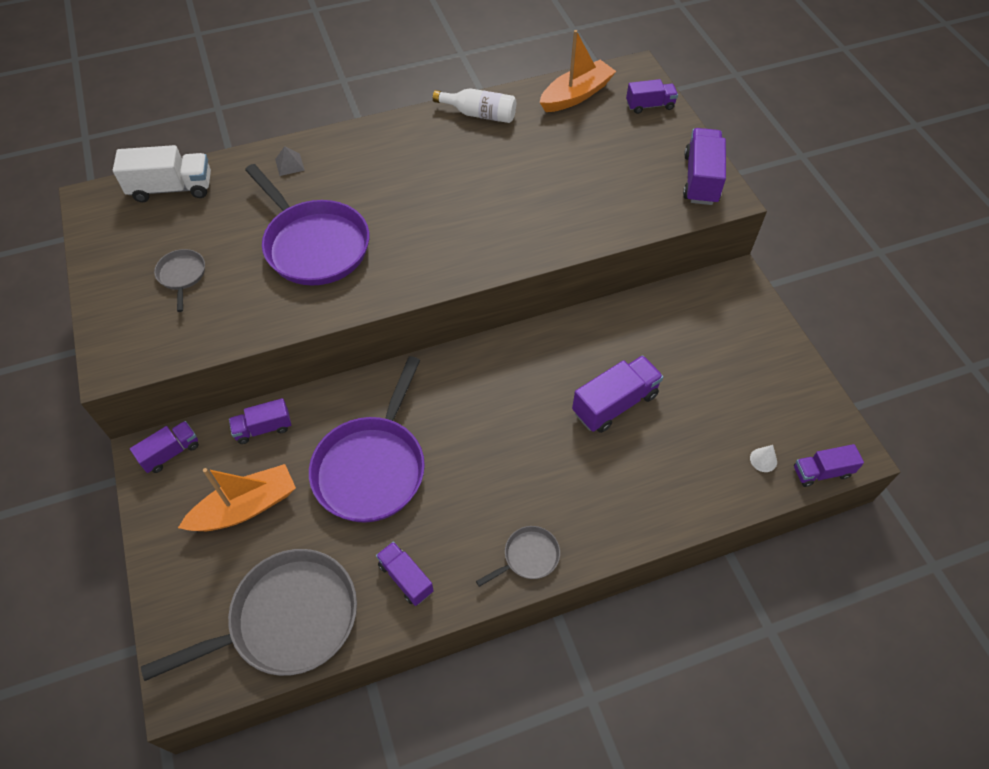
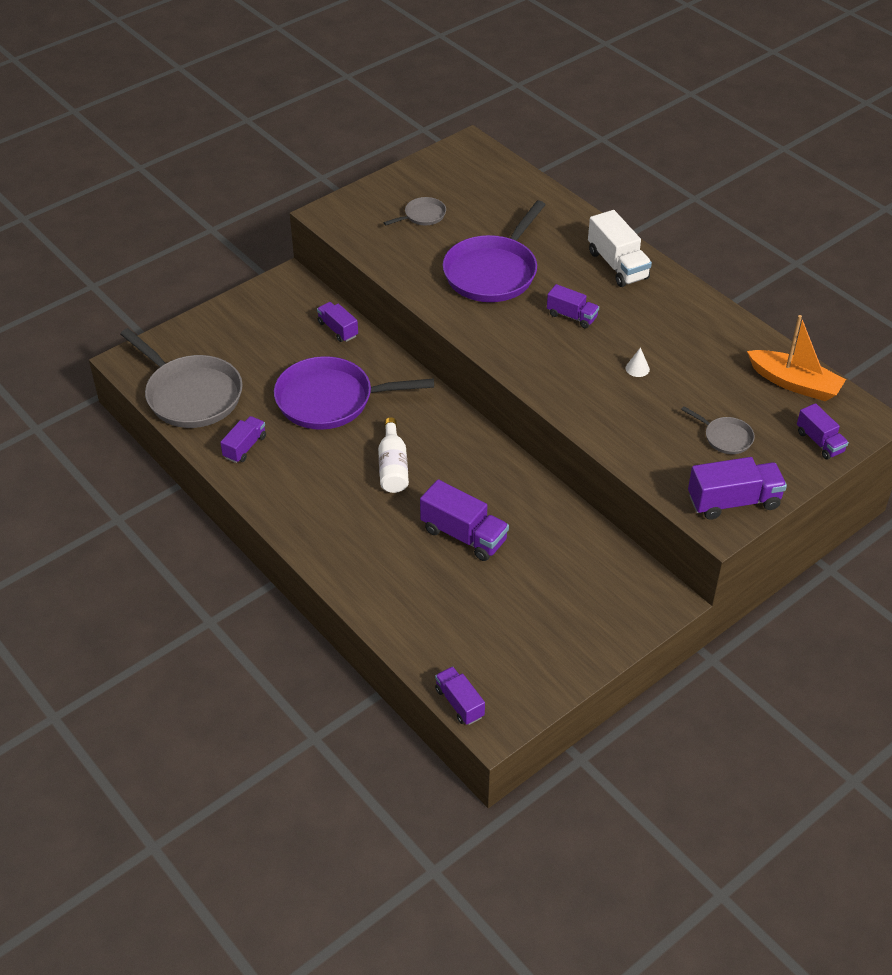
camera: 70 degrees right, 10 degrees down
white truck [113,145,211,202] -> white truck moved to [588,210,652,287]
purple truck [130,421,199,473] -> purple truck moved to [547,284,599,328]
orange boat [178,464,296,531] -> none
grey pyramid [275,146,305,176] -> none
white bottle [433,88,516,123] -> white bottle moved to [378,417,409,493]
grey pan [476,526,560,587] -> grey pan moved to [681,406,755,454]
white cone [750,445,777,472] -> white cone moved to [626,347,650,377]

